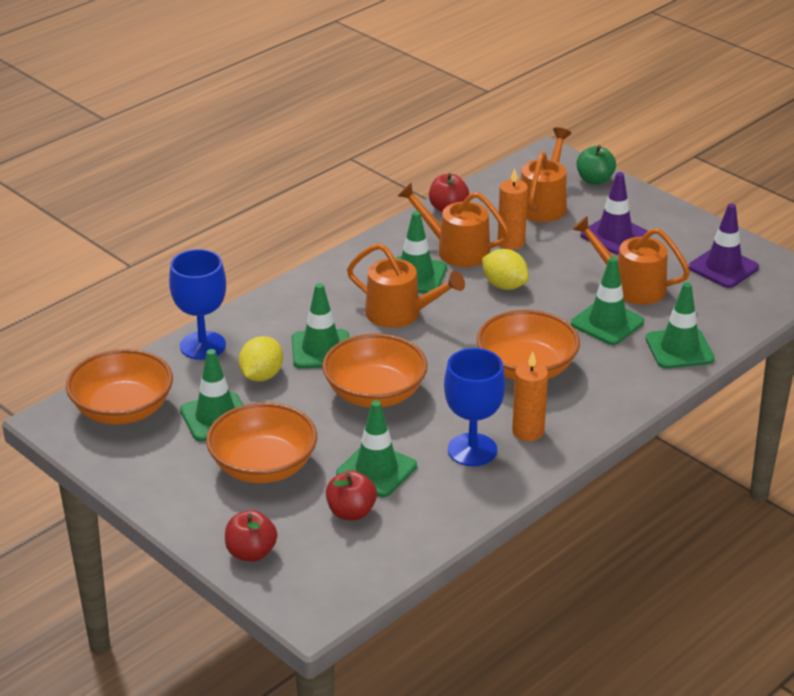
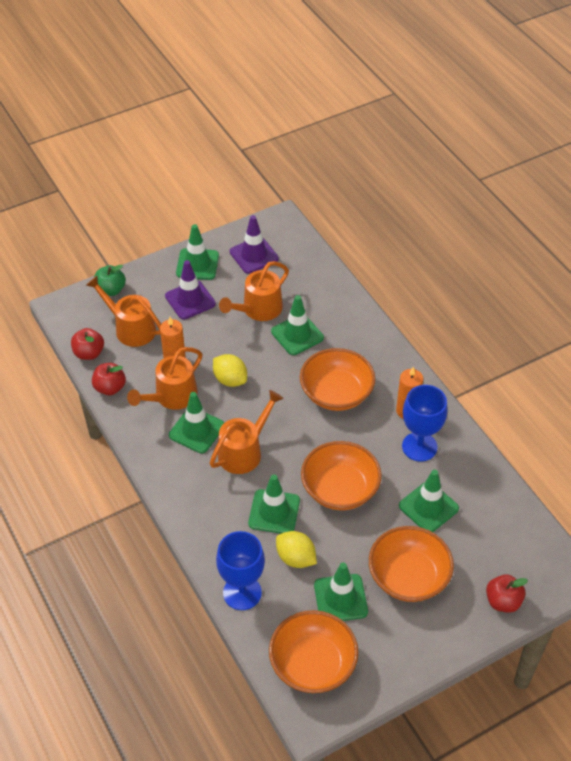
camera: 75 degrees left, 15 degrees up
red apple [326,470,377,520] -> red apple moved to [71,328,104,360]
yellow lemon [482,249,529,290] -> yellow lemon turned 75 degrees clockwise [213,354,247,387]
green traffic cone [646,282,715,369] -> green traffic cone moved to [176,224,219,280]

